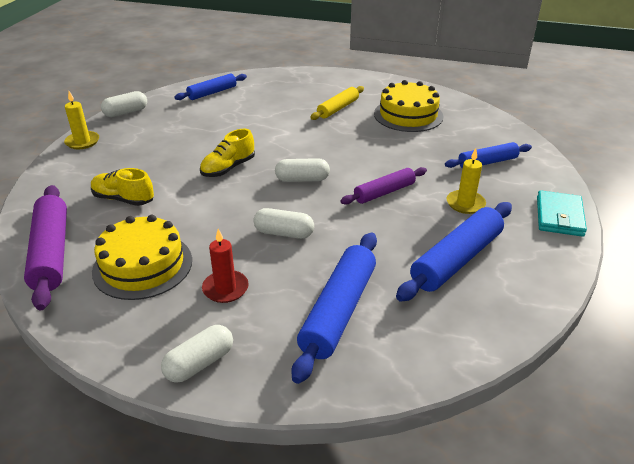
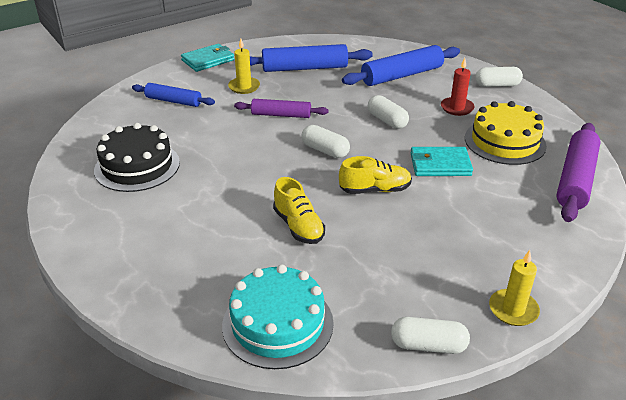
camera: 140 degrees left, 0 degrees up
yellow shoe [91,168,154,206] -> yellow shoe moved to [273,177,325,244]
blue rolling pin [175,74,247,100] -> turquoise cake [222,264,334,369]
yellow rolling pin [310,86,364,120] -> none
yellow cake [374,80,443,132] -> black cake [94,123,180,192]
none -> turquoise wallet [411,147,473,176]

